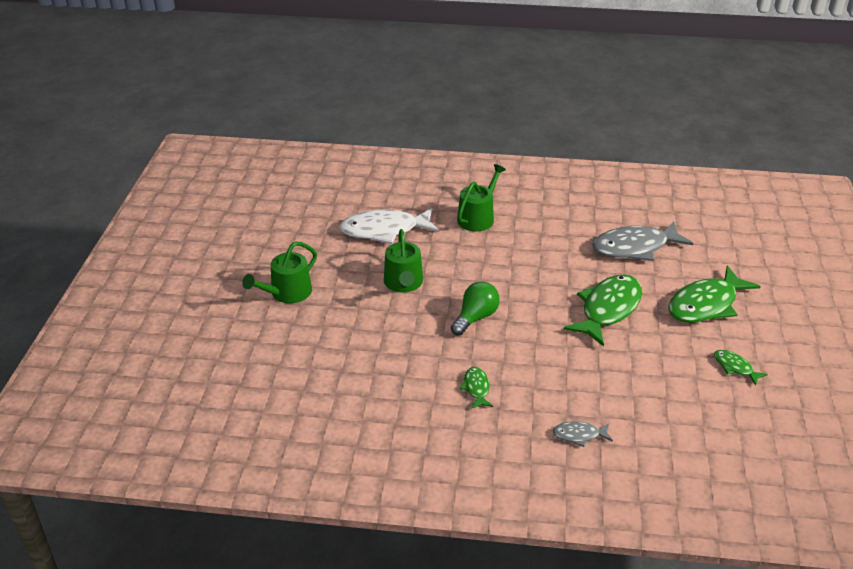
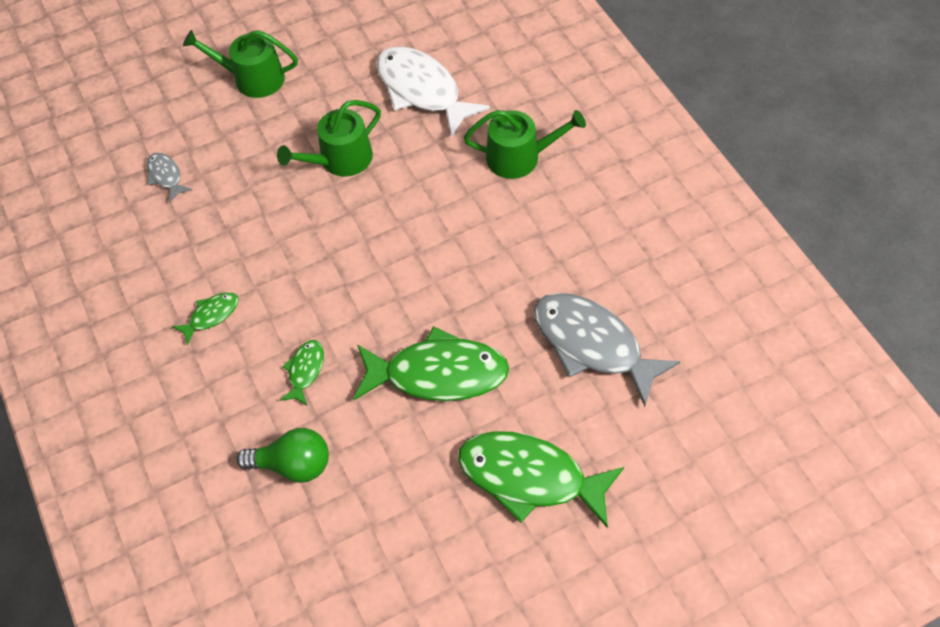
camera: 60 degrees right, 20 degrees up
green light bulb [451,281,499,336] -> green light bulb moved to [236,428,329,483]
grey fish [553,421,613,447] -> grey fish moved to [146,152,192,202]
green fish [714,350,768,386] -> green fish moved to [280,340,324,405]

